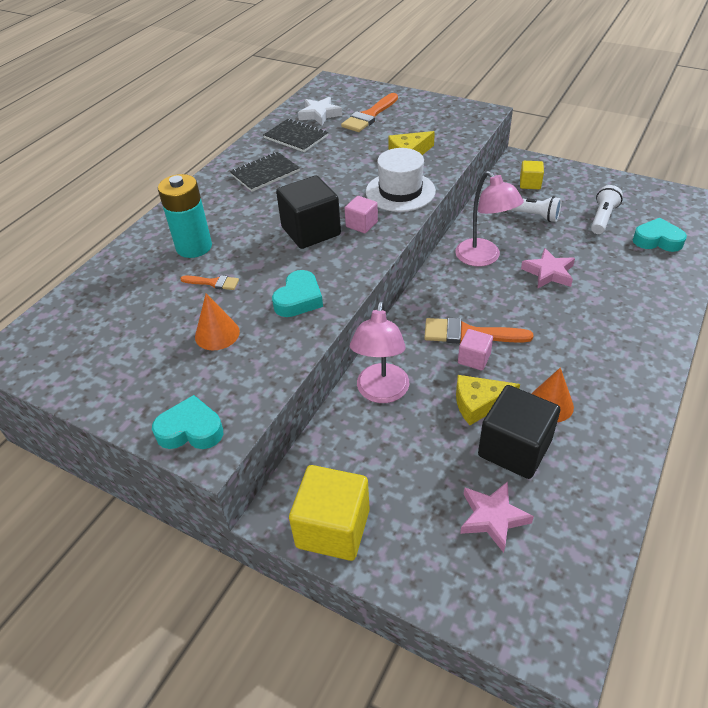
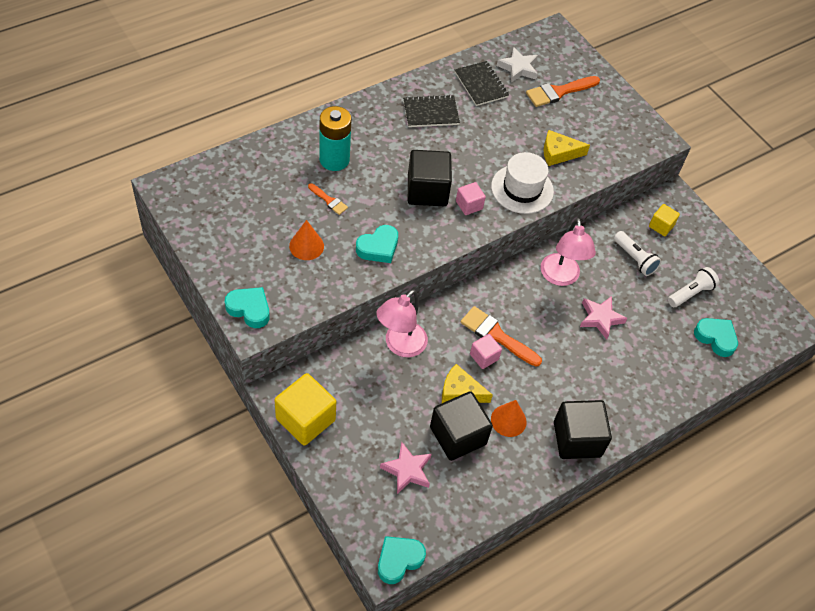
camera: 20 degrees right, 10 degrees up
none -> turquoise heart [378,536,426,584]
none -> black cube [554,400,612,459]

